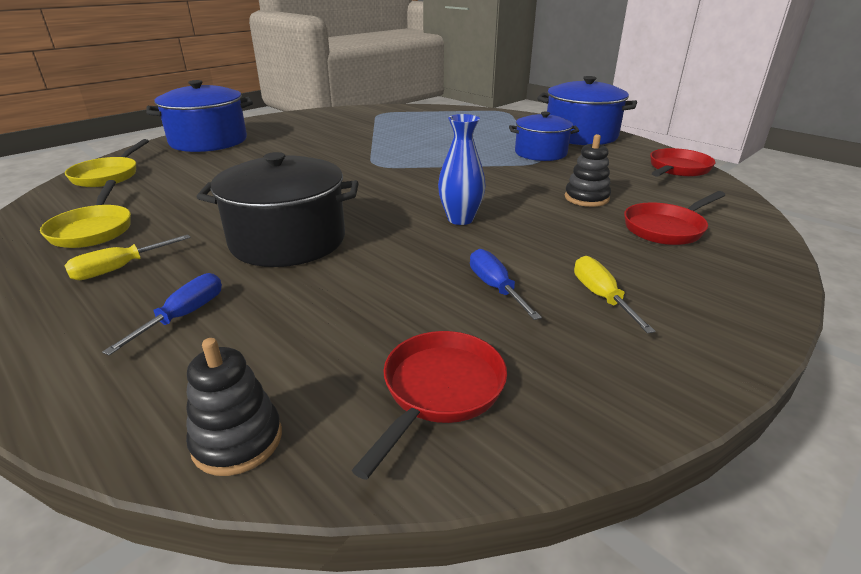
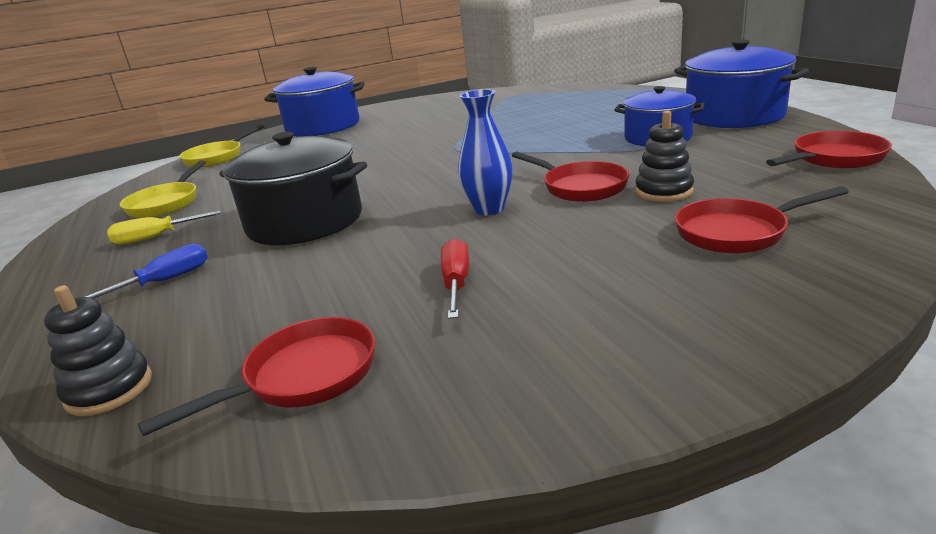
camera: 25 degrees right, 5 degrees down
blue screwdriver [470,249,542,320] -> red screwdriver [441,238,469,319]
yellow screwdriver [574,256,656,334] -> none
none -> red pan [512,151,629,202]

